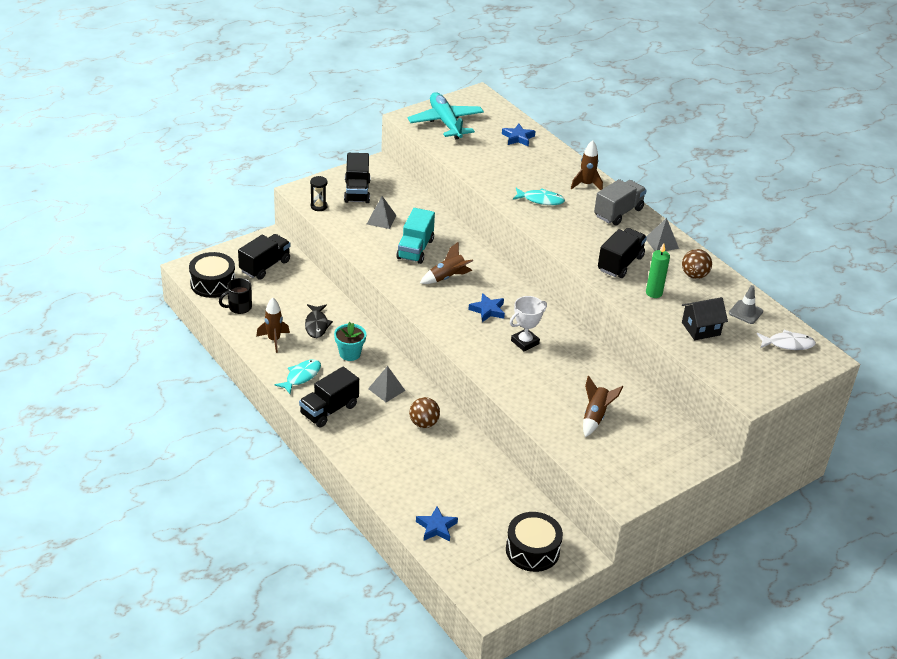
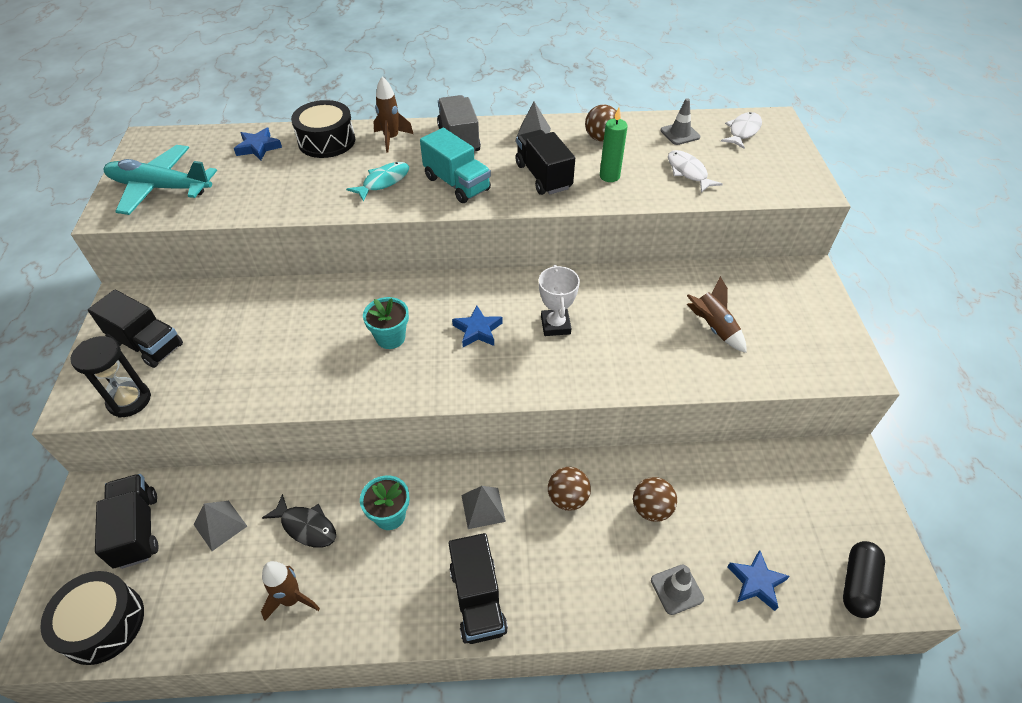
camera: 55 degrees left, 10 degrees up
black mug [219,278,252,314] -> none
turquoise fish [274,359,321,394] -> none
black hourglass [310,176,328,211] -> black hourglass [70,336,151,418], size x1.53
grey pyramid [367,196,397,229] -> grey pyramid moved to [193,501,247,551]
turquoise truck [396,208,435,264] -> turquoise truck moved to [420,128,491,203]
brown rocket [420,242,473,284] -> turquoise flower pot [363,297,409,349]
black drum [506,512,563,572] -> black drum moved to [291,100,355,158]
black house [682,297,728,340] -> white fish [668,150,723,193]
none -> brown ball [633,477,677,522]
none -> grey traffic cone [651,564,704,615]
none -> black capsule [843,541,885,618]

